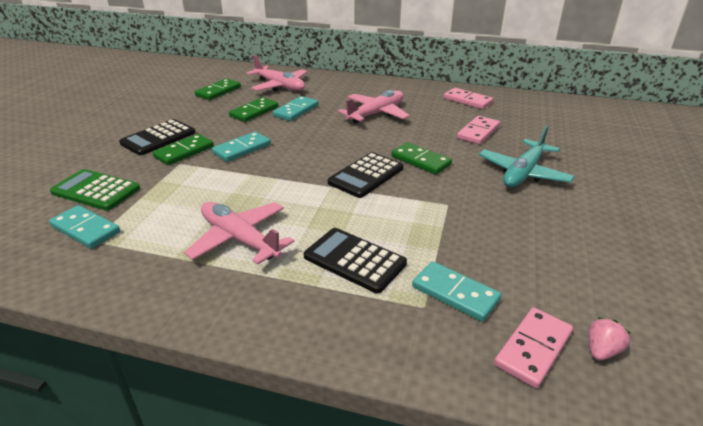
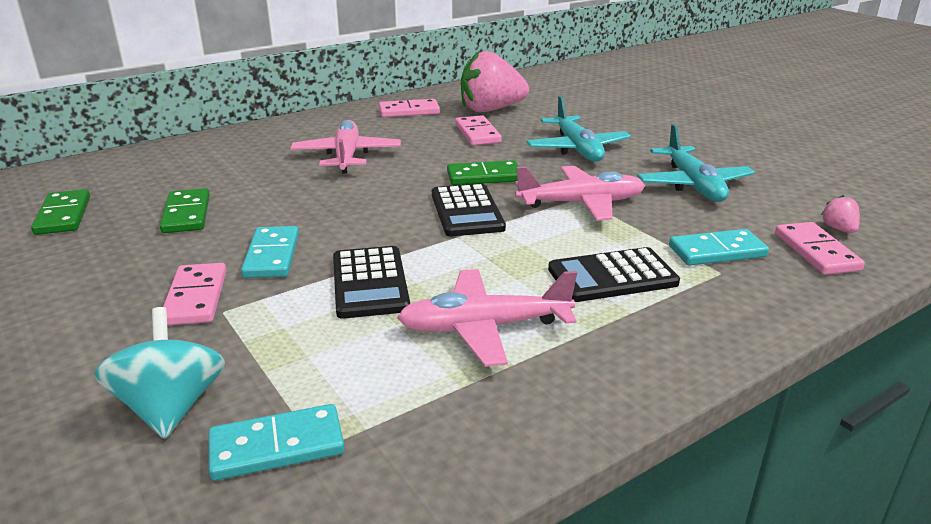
camera: 50 degrees left, 5 degrees down
green calculator [50,169,140,211] -> turquoise spinning top [94,307,225,439]
black calculator [119,119,196,155] -> black calculator moved to [333,246,410,319]
green domino [152,134,214,165] -> pink domino [163,263,227,325]
pink plane [247,55,307,91] -> pink plane moved to [515,166,645,221]
turquoise domino [273,96,318,121] -> none
none -> pink strawberry [461,51,529,112]
none -> turquoise plane [637,124,755,202]

